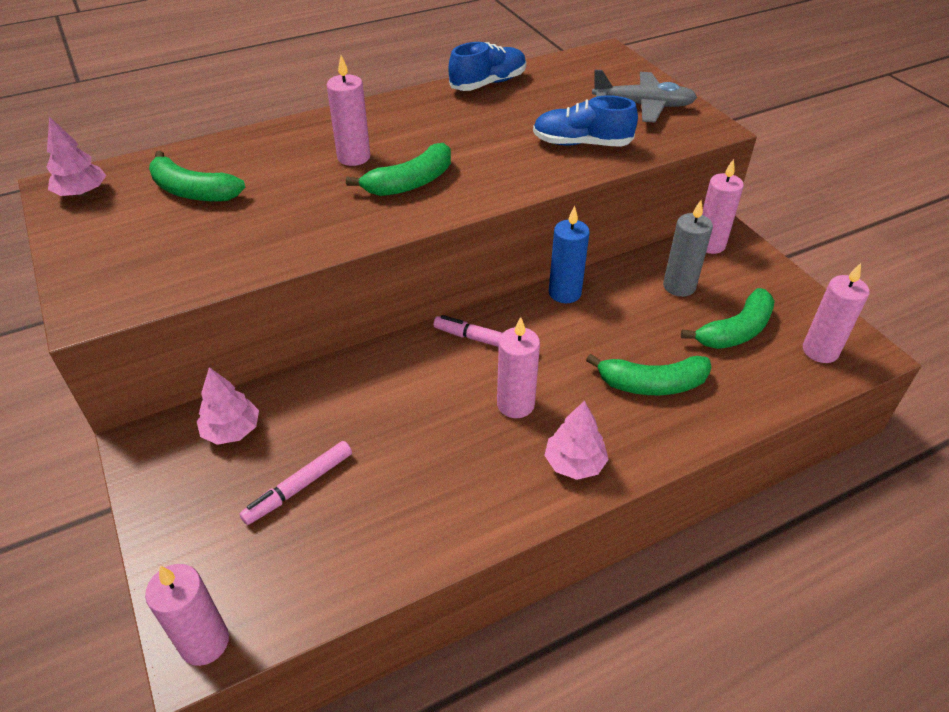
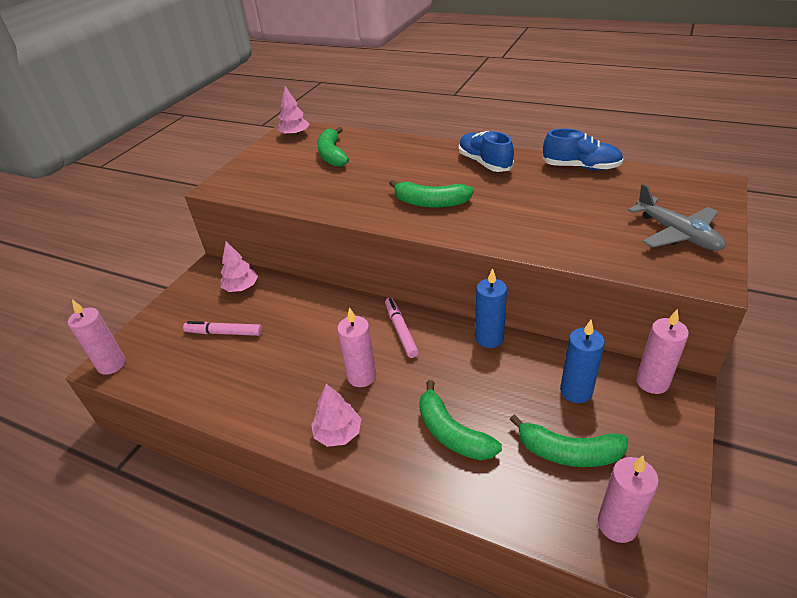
camera: 55 degrees right, 5 degrees down
pink candle [327,55,371,166] -> none
blue shoe [533,95,638,147] -> blue shoe moved to [459,131,514,172]
grey candle [663,200,713,297] -> blue candle [560,320,605,403]

